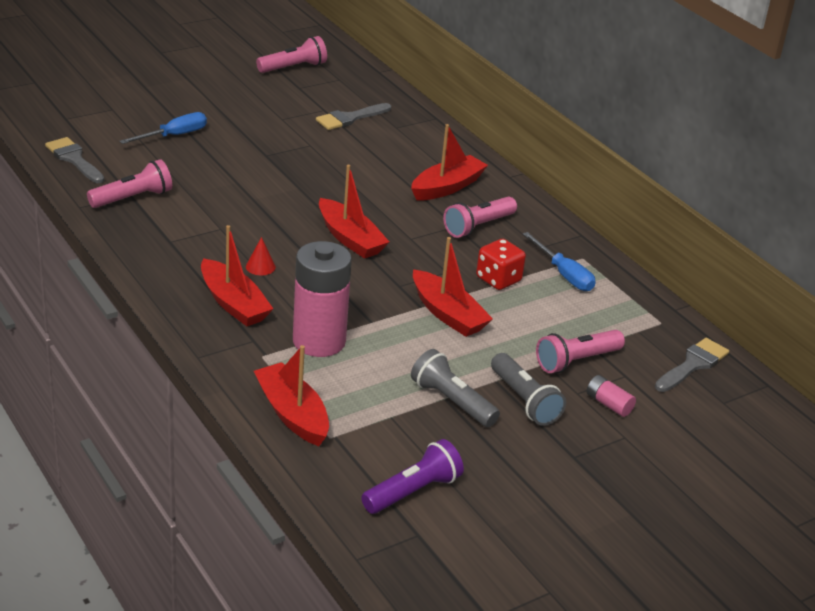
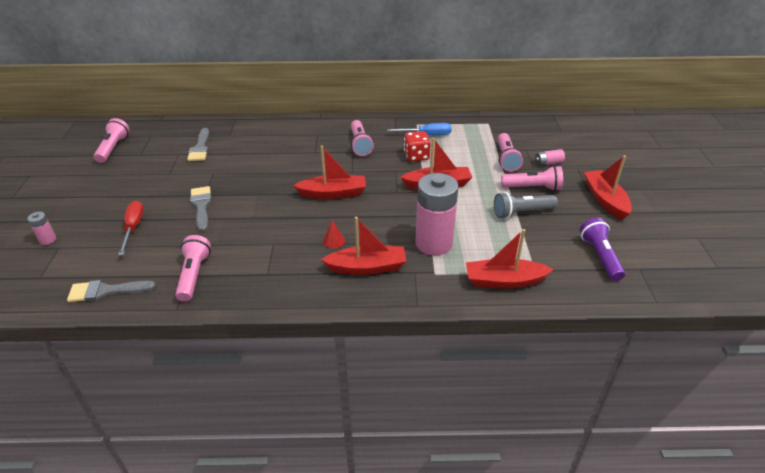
camera: 55 degrees left, 5 degrees up
blue screwdriver [119,112,207,144] -> red screwdriver [118,201,144,256]
red boat [411,124,488,201] -> red boat moved to [584,155,632,220]
grey flashlight [491,353,566,426] -> pink flashlight [501,166,563,191]
grey brush [655,338,729,392] -> grey brush moved to [190,186,212,231]
none -> pink battery [27,212,56,245]

